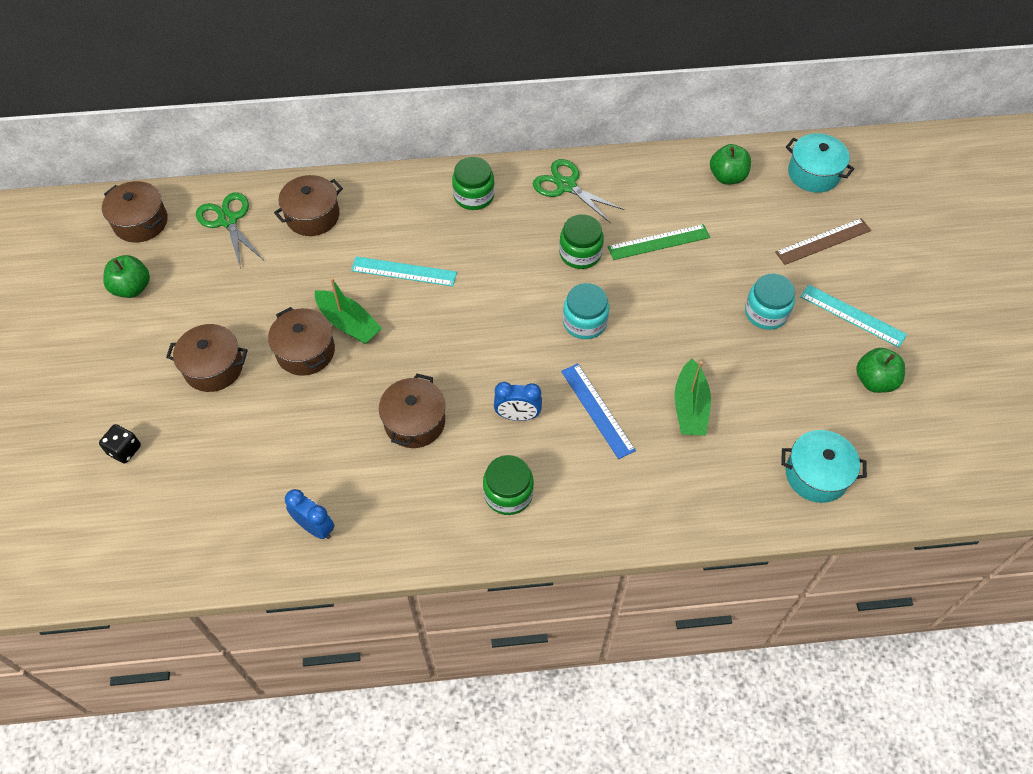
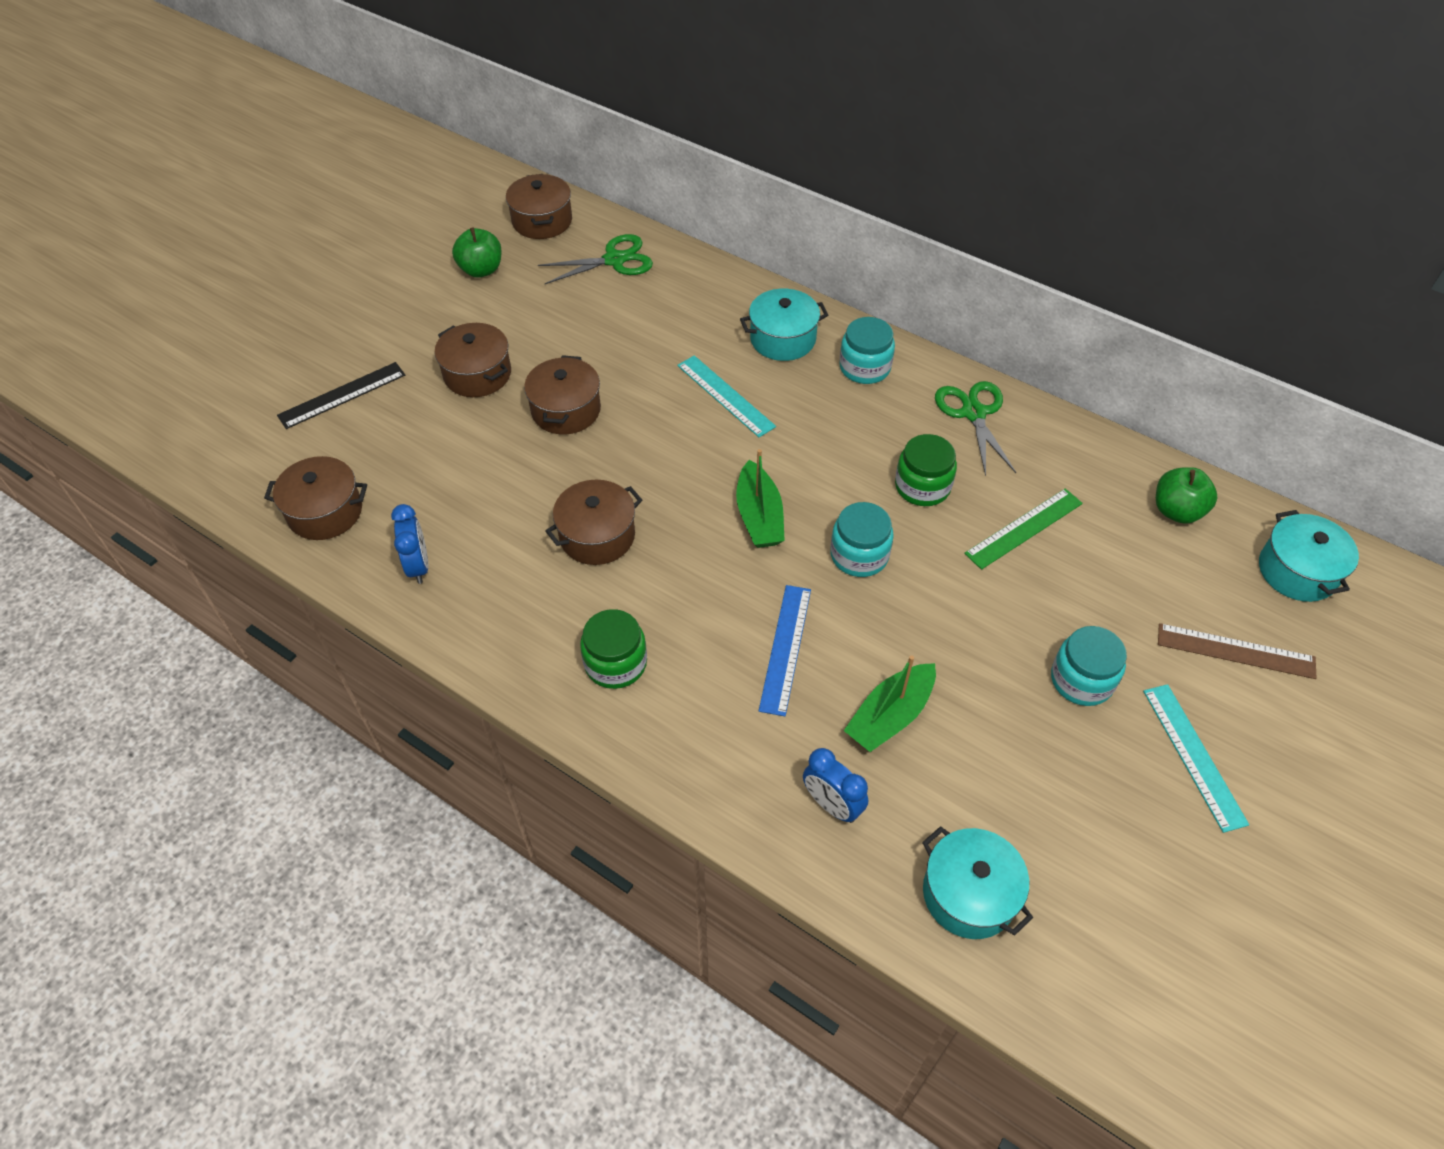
camera: 40 degrees right, 5 degrees down
black dice [99,424,141,464] -> black ruler [277,362,405,429]
green scissors [196,192,263,269] -> green scissors turned 60 degrees clockwise [538,234,653,284]
brown pot [274,175,343,236] -> brown pot moved to [264,456,367,540]
green boat [315,278,382,344] -> green boat moved to [736,449,785,548]
green jar [452,157,495,210] -> turquoise jar [839,317,895,384]
blue clock [494,382,542,421] -> blue clock moved to [803,748,868,823]
green ruler [608,224,710,260] -> green ruler turned 60 degrees counterclockwise [964,488,1083,570]
green apple [856,348,905,393] -> none
none -> turquoise pot [740,289,828,361]

